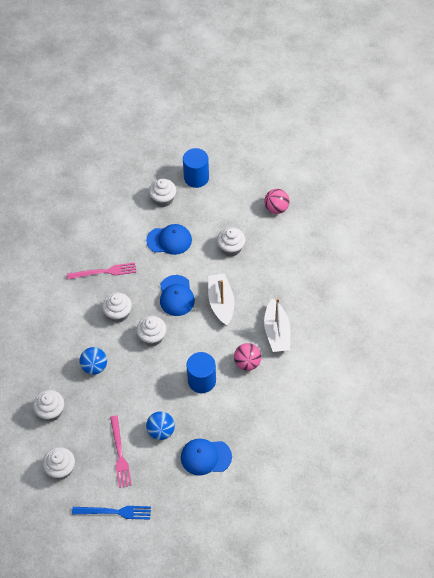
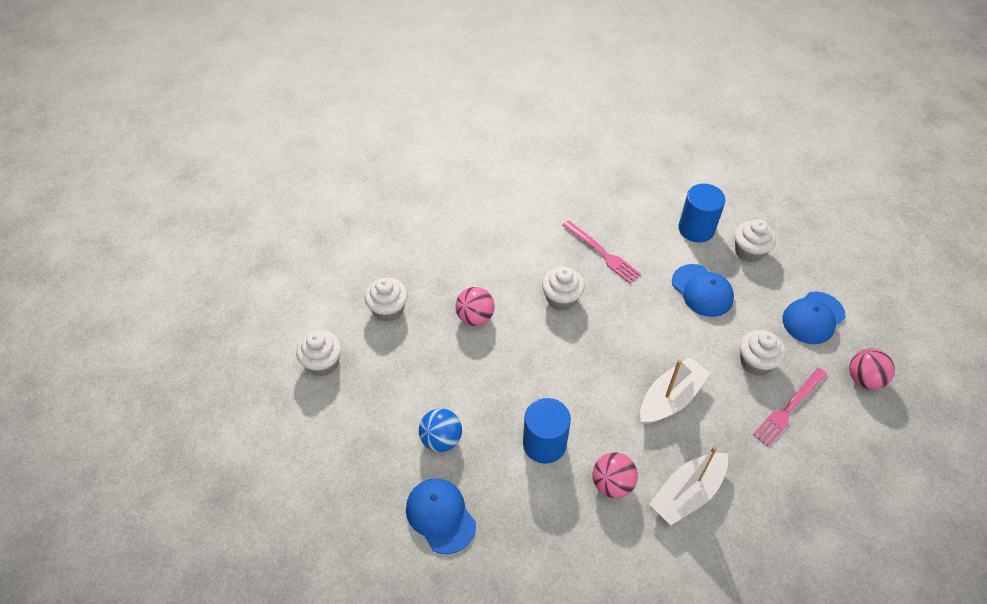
camera: 55 degrees right, 5 degrees down
blue fork [72,506,151,520] -> none
blue ball [79,347,107,375] -> pink ball [455,287,495,326]
pink fork [110,415,132,488] -> pink fork moved to [753,368,827,447]
white cupcake [136,316,166,346] -> none
blue cap [160,275,195,316] -> blue cap moved to [782,291,845,344]
blue cylinder [183,148,209,188] -> blue cylinder moved to [679,184,725,242]

